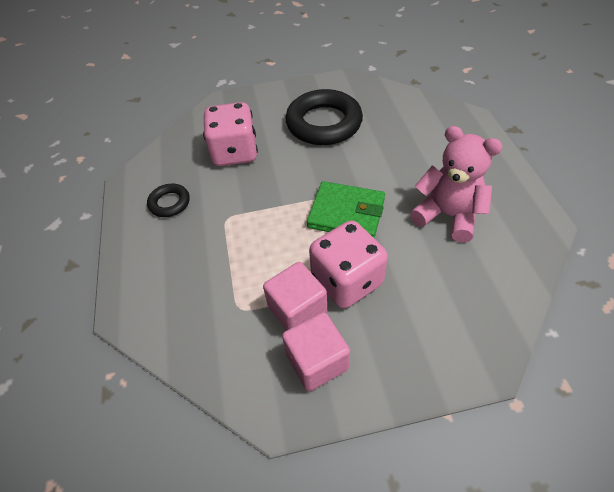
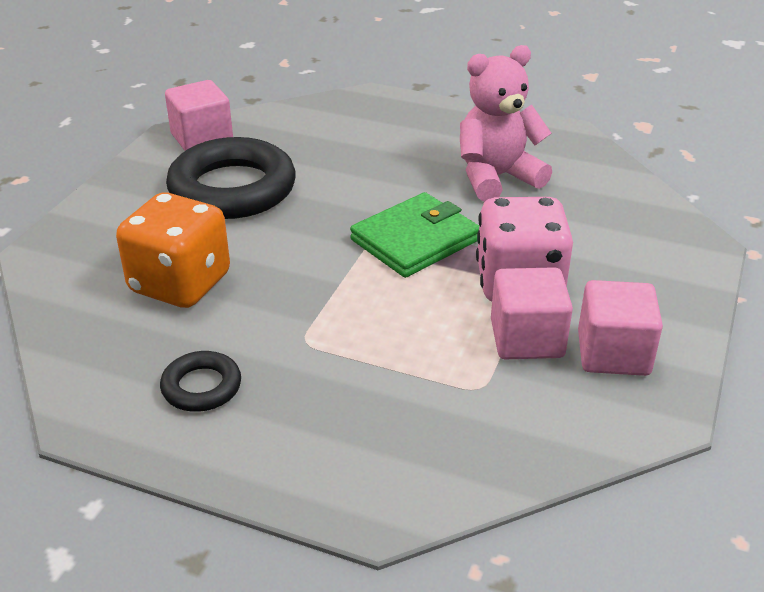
camera: 60 degrees left, 15 degrees down
pink dice [203,102,258,166] -> orange dice [116,192,230,308]
none -> pink cube [165,80,233,151]

